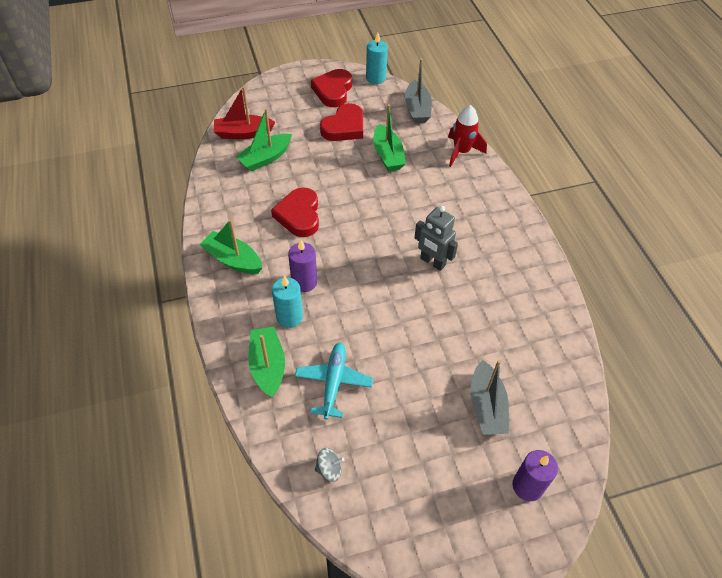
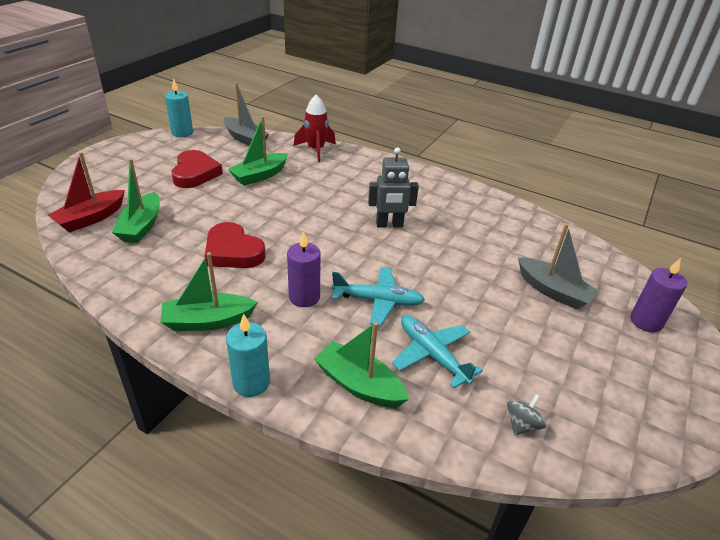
camera: 45 degrees left, 15 degrees down
turquoise candle [272,276,303,328] -> turquoise candle moved to [226,314,270,397]
red heart [311,69,352,107] -> none
green boat [373,104,406,171] -> green boat turned 105 degrees clockwise [228,116,288,186]
none -> turquoise plane [332,267,425,326]

